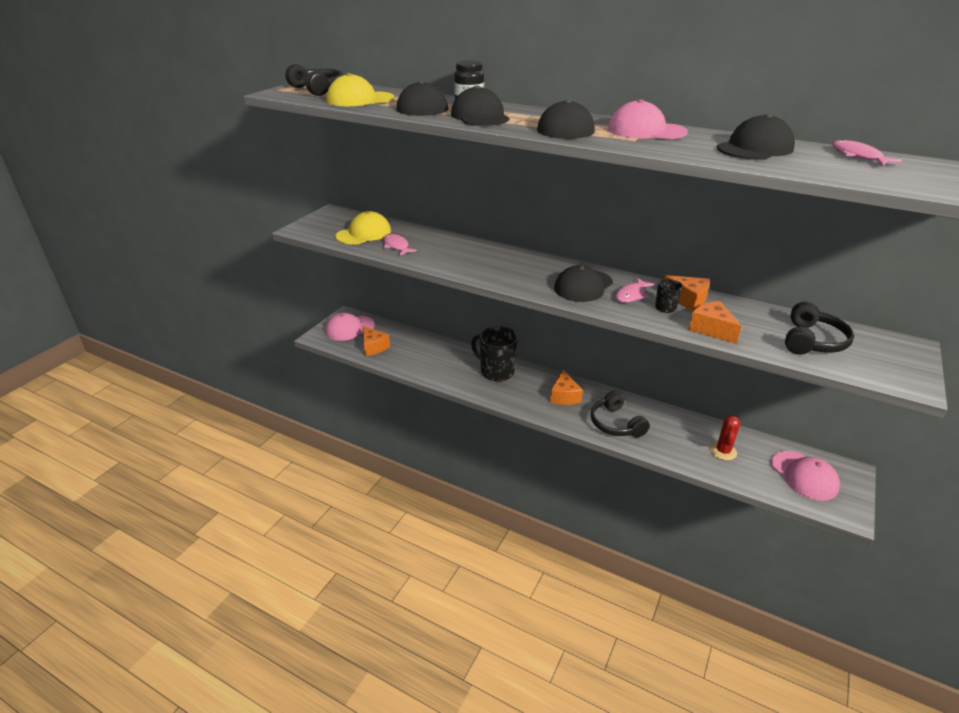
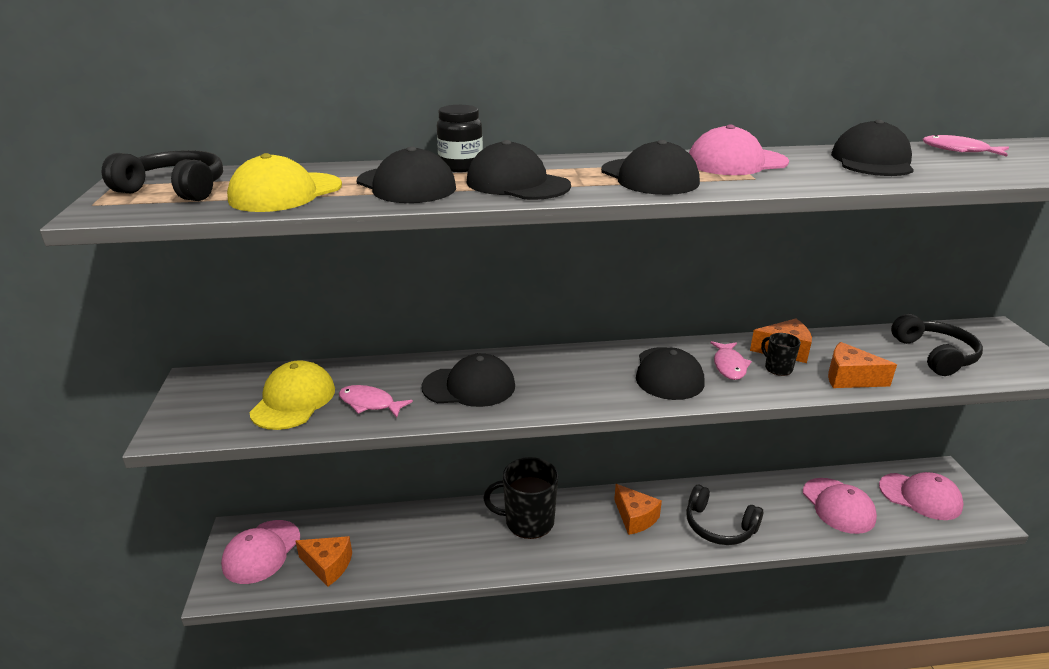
camera: 35 degrees left, 5 degrees down
red cactus [710,416,740,460] -> pink cap [803,478,877,534]
none -> black cap [422,353,515,407]

